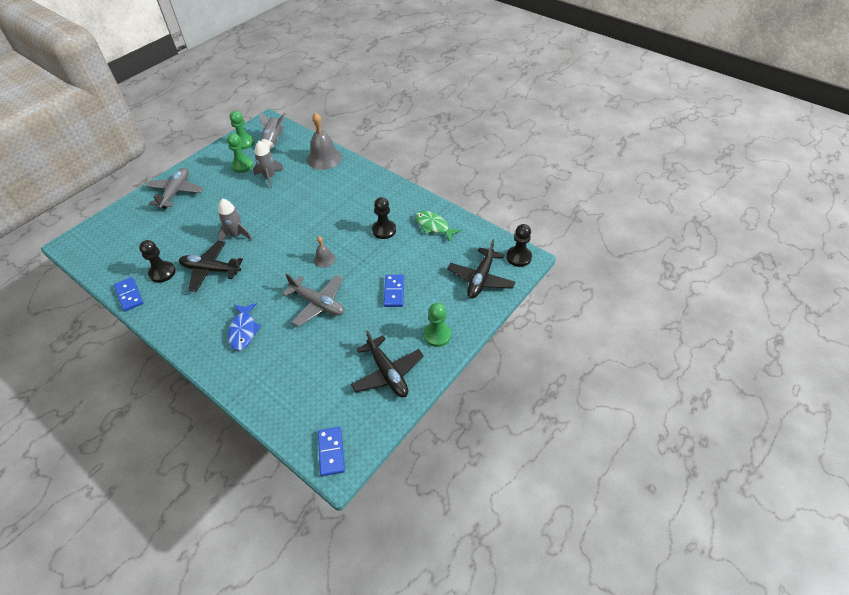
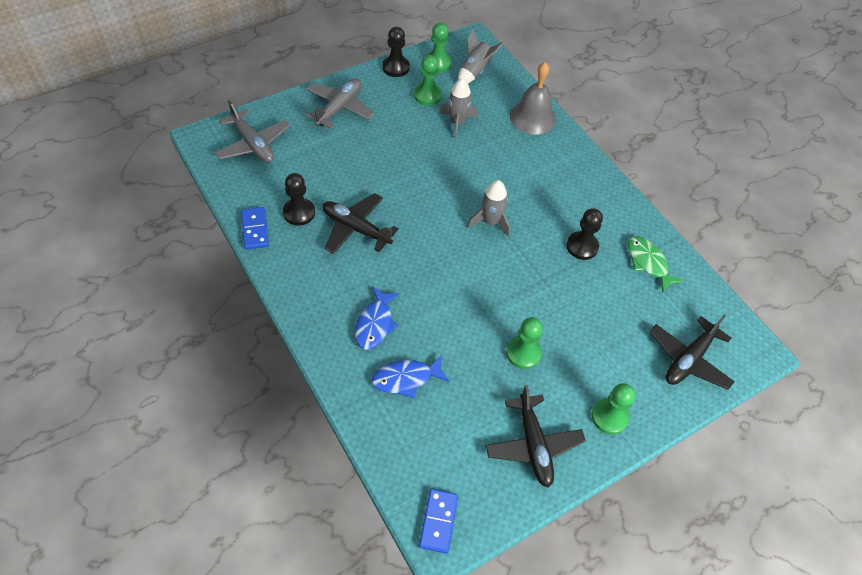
camera: 15 degrees right, 5 degrees up
grey rocket [217,199,253,241] -> grey rocket moved to [467,180,510,237]
grey plane [282,273,344,327] -> grey plane moved to [214,100,290,163]
grey bell [313,236,336,268] -> none
blue domino [383,275,404,307] -> none
black pawn [506,224,532,267] -> black pawn moved to [382,27,410,77]
none -> blue fish [372,355,450,398]
none -> green pawn [506,317,543,369]

